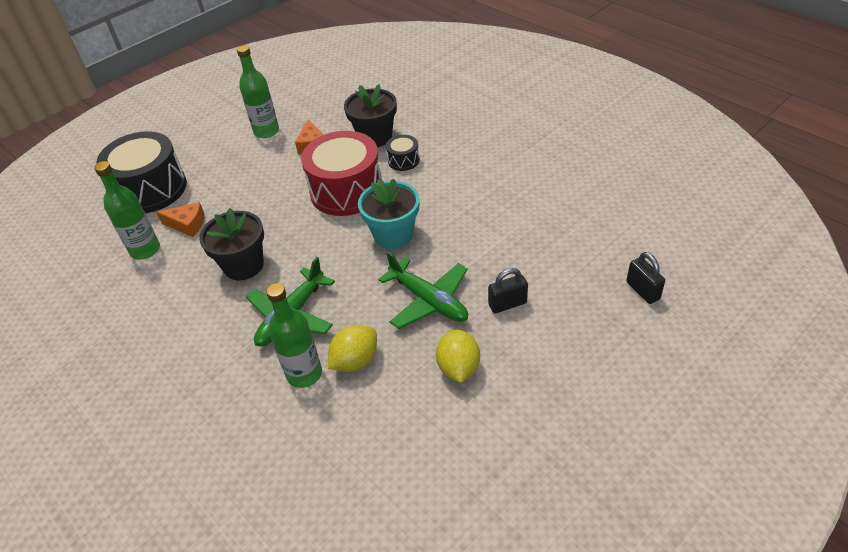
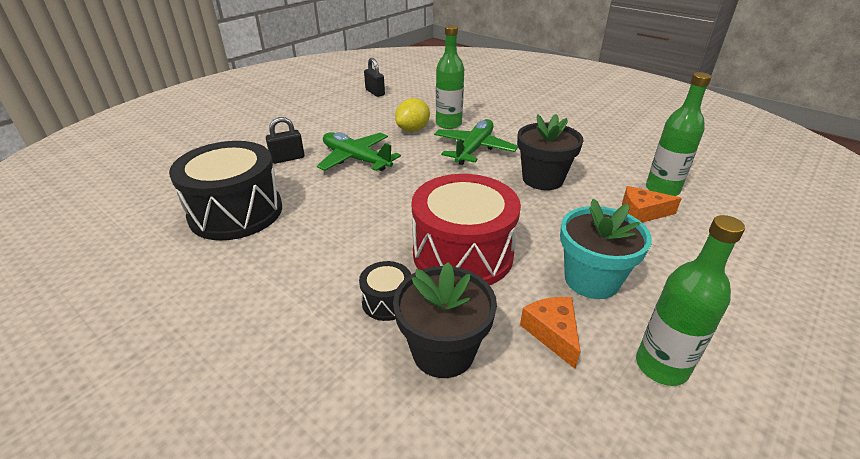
camera: 170 degrees right, 10 degrees down
black drum [96,131,187,213] -> black drum moved to [169,141,282,240]
turquoise flower pot [358,179,419,249] -> turquoise flower pot moved to [560,199,652,299]
yellow lemon [436,329,480,383] -> none
black padlock [626,252,665,304] -> black padlock moved to [364,58,385,97]

